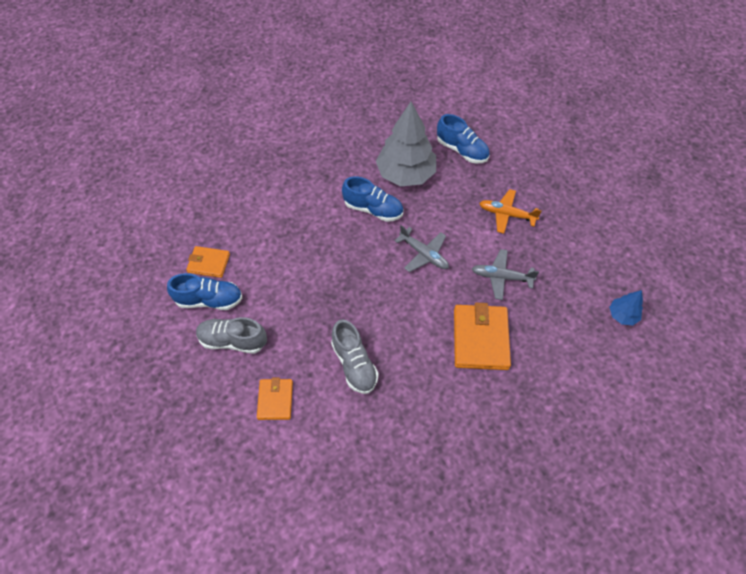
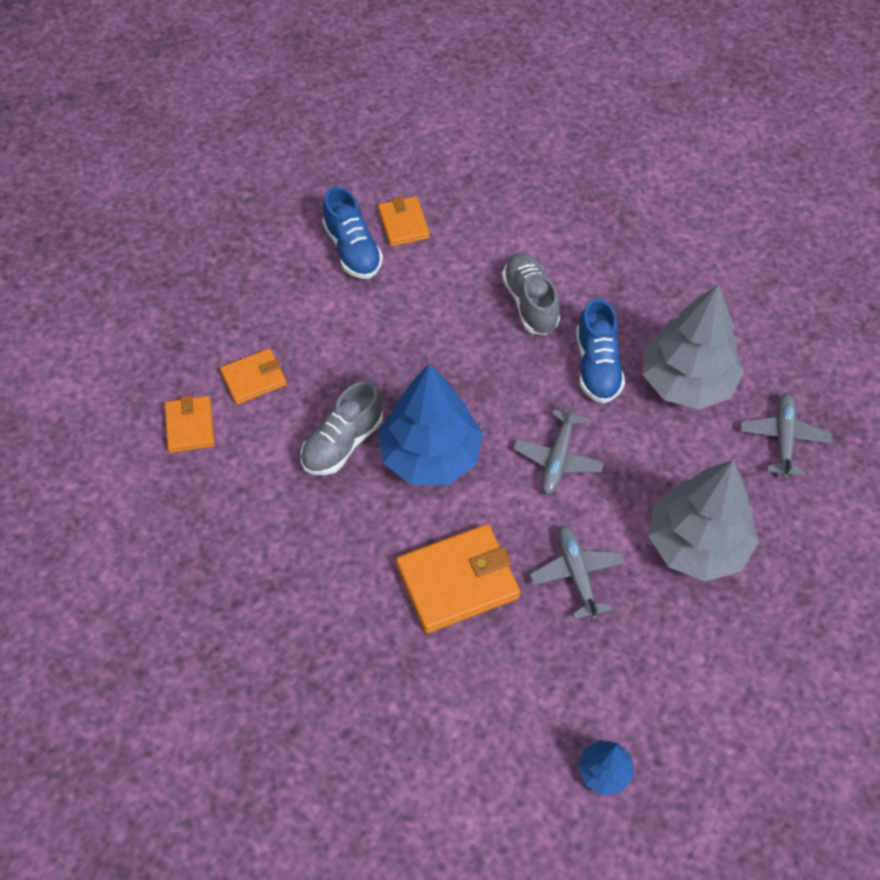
camera: 65 degrees right, 0 degrees up
grey shoe [196,317,267,354] -> grey shoe moved to [502,253,560,335]
blue shoe [437,114,490,164] -> grey plane [740,393,832,479]
orange plane [479,189,542,234] -> grey tree [648,460,759,582]
none -> orange wallet [165,396,215,453]
none -> blue tree [378,364,483,485]

